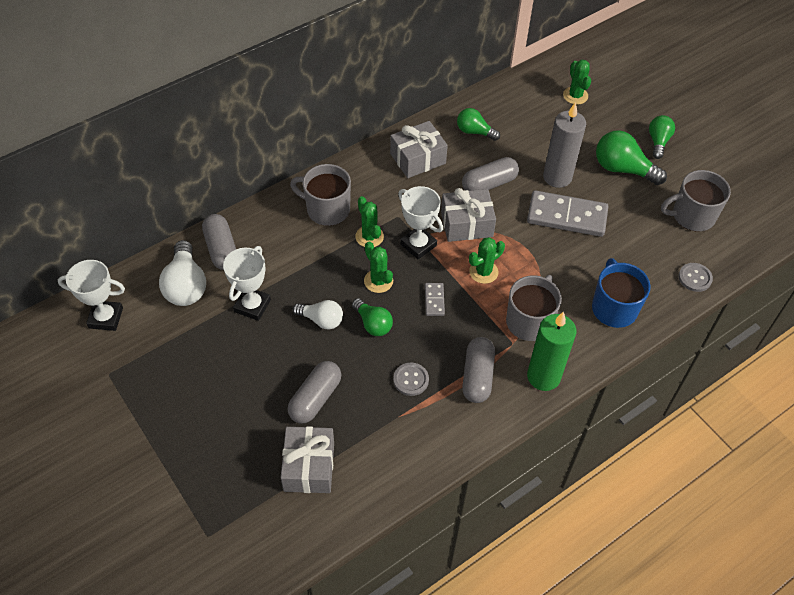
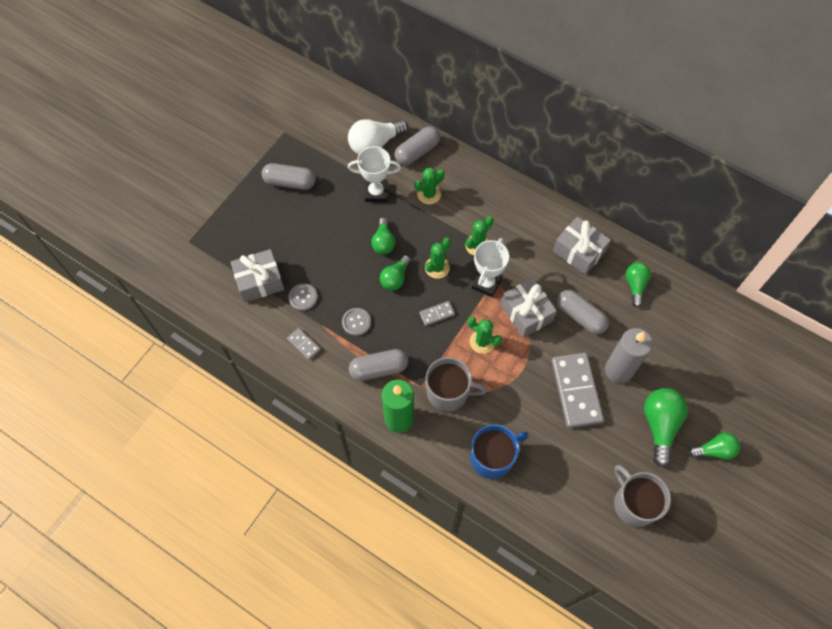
camera: 70 degrees right, 10 degrees up
white trophy [58,260,125,331] -> none
grey capsule [287,361,341,424] -> grey capsule moved to [262,163,316,190]
grey mug [290,164,351,226] -> none
white light bulb [292,300,343,330] -> green light bulb [371,217,395,254]
green cactus [563,60,591,105] -> green cactus moved to [415,167,445,204]
grey button [678,263,713,292] -> grey button moved to [288,284,318,311]
none -> grey domino [287,328,321,360]

